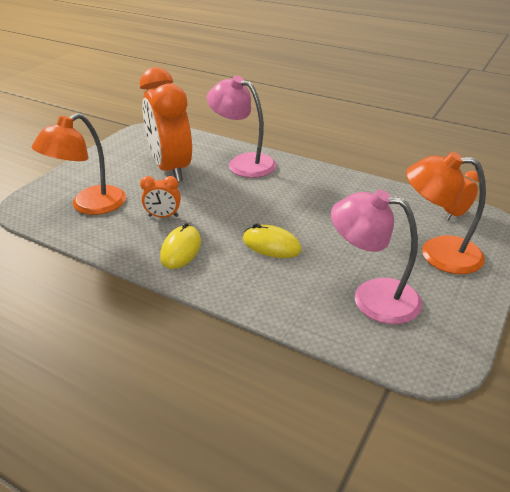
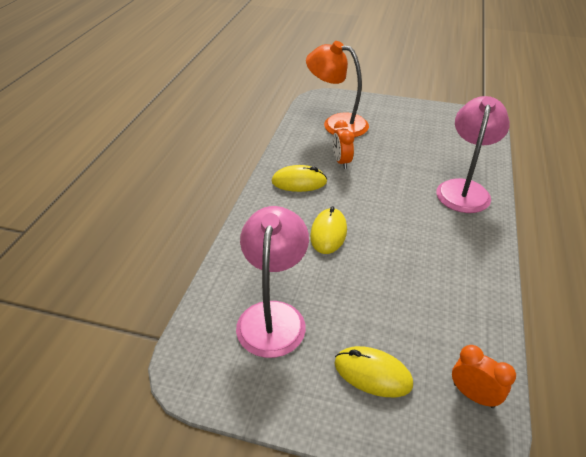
camera: 75 degrees right, 5 degrees up
orange clock [140,67,192,182] -> none
orange lamp [406,152,486,274] -> yellow mouse [335,346,413,397]

